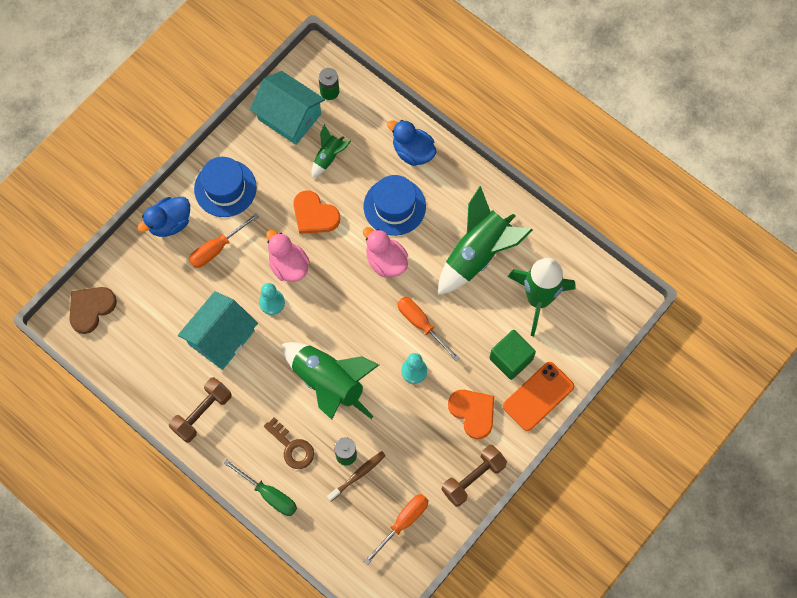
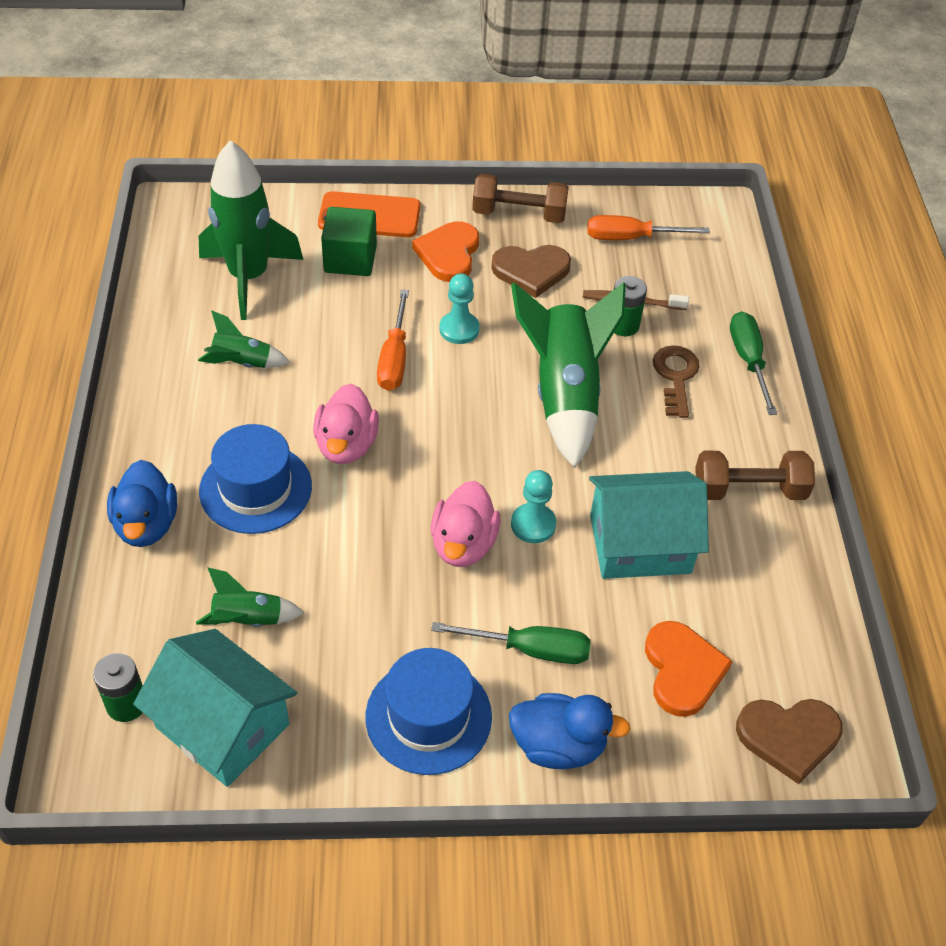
camera: 135 degrees left, 20 degrees down
orange screwdriver [189,213,259,268] -> green screwdriver [431,622,591,664]
turquoise house [250,71,325,145] -> turquoise house turned 45 degrees counterclockwise [133,629,297,787]
orange heart [293,190,340,234] -> orange heart moved to [645,621,733,717]
green rocket [438,186,533,295] -> green rocket [198,311,290,368], size x0.49
none -> brown heart [491,245,571,298]

